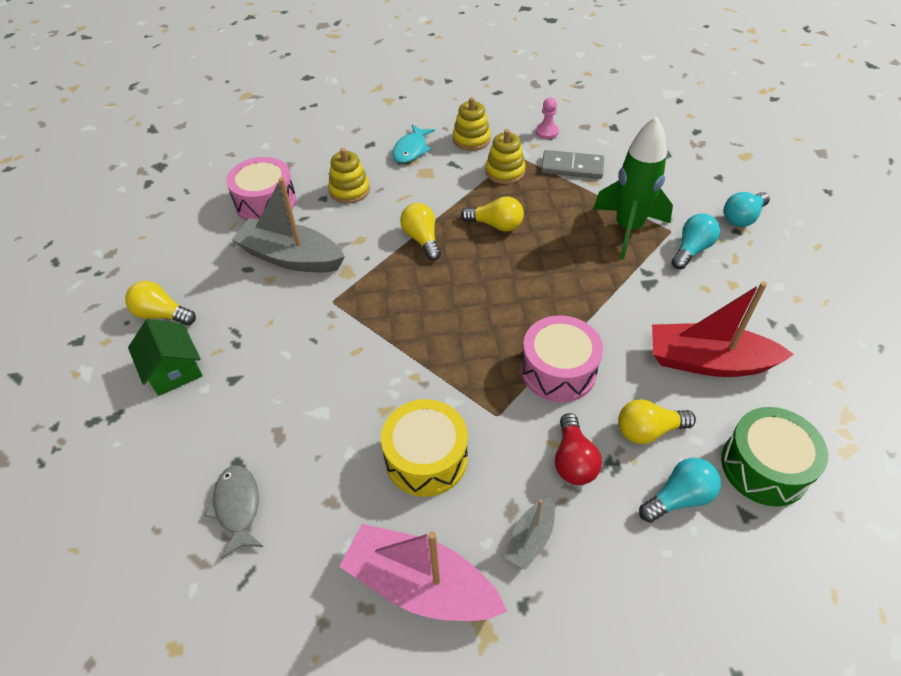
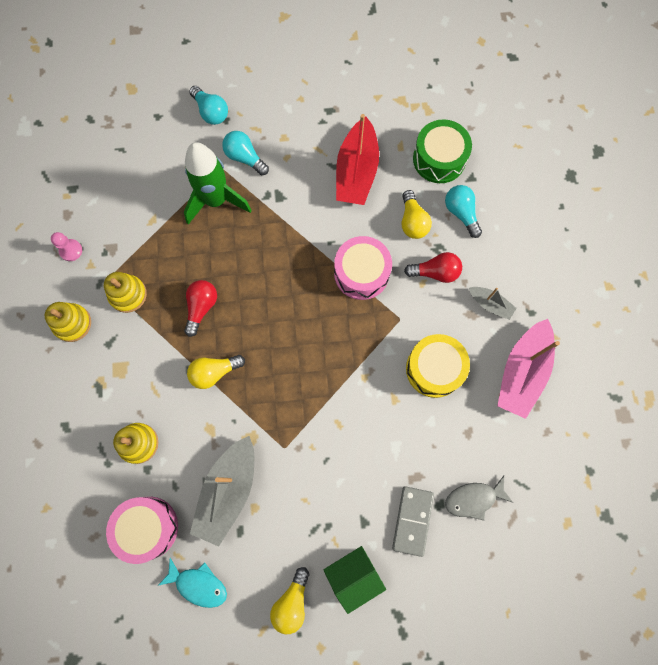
camera: 90 degrees left, 25 degrees up
turquoise fish [392,125,435,163] -> turquoise fish moved to [158,558,227,608]
yellow light bulb [461,196,524,232] -> red light bulb [184,280,217,337]
grey domino [541,150,604,179] -> grey domino moved to [392,486,434,557]

